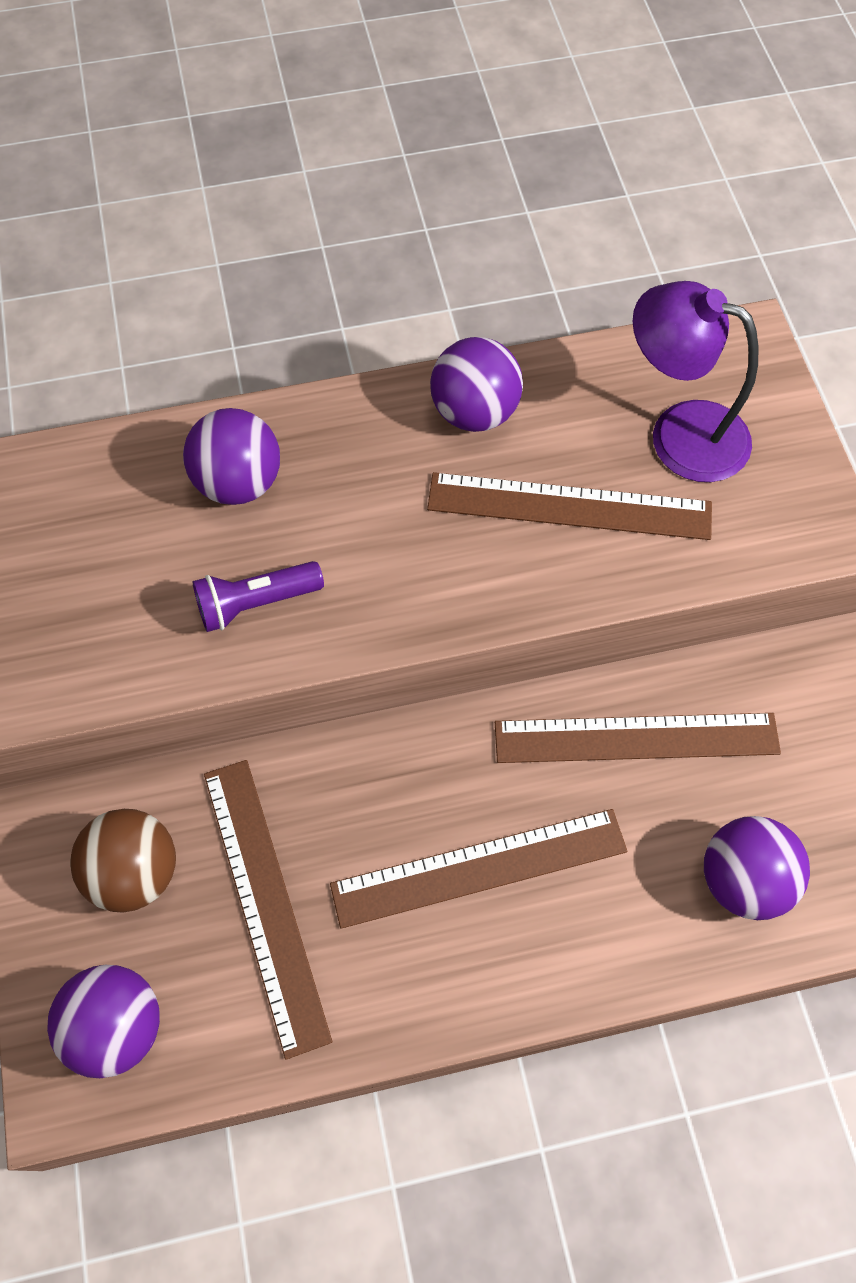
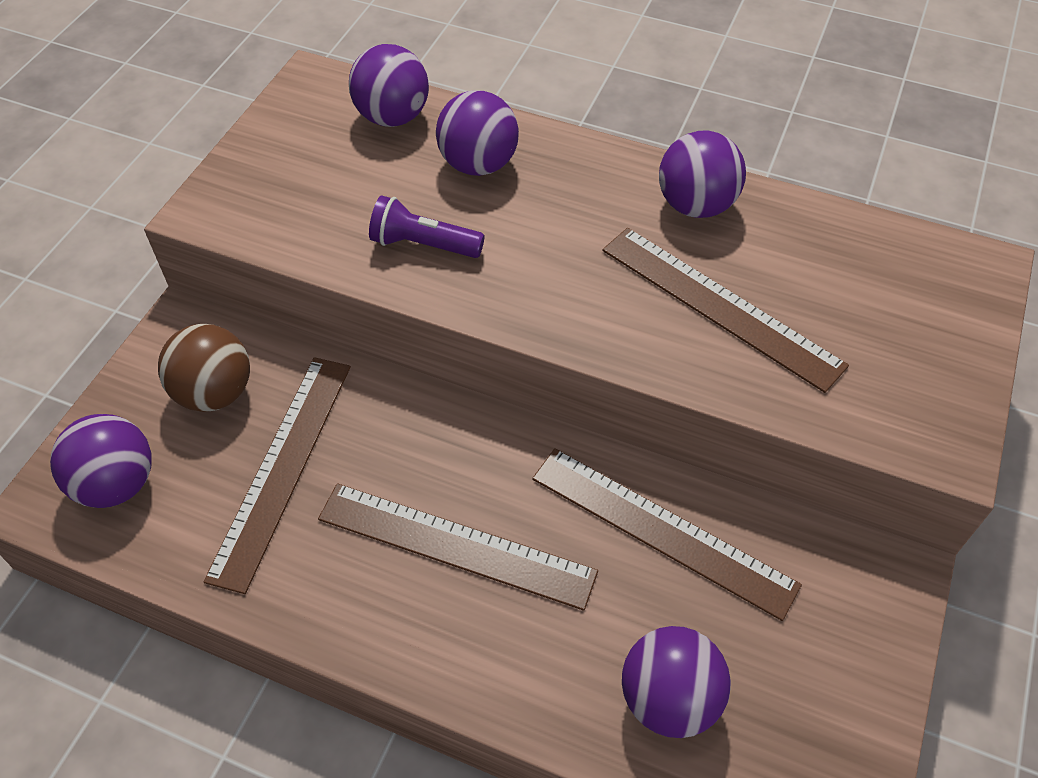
camera: 35 degrees right, 10 degrees down
purple lamp [633,281,759,482] -> none
none -> purple ball [349,44,429,127]

